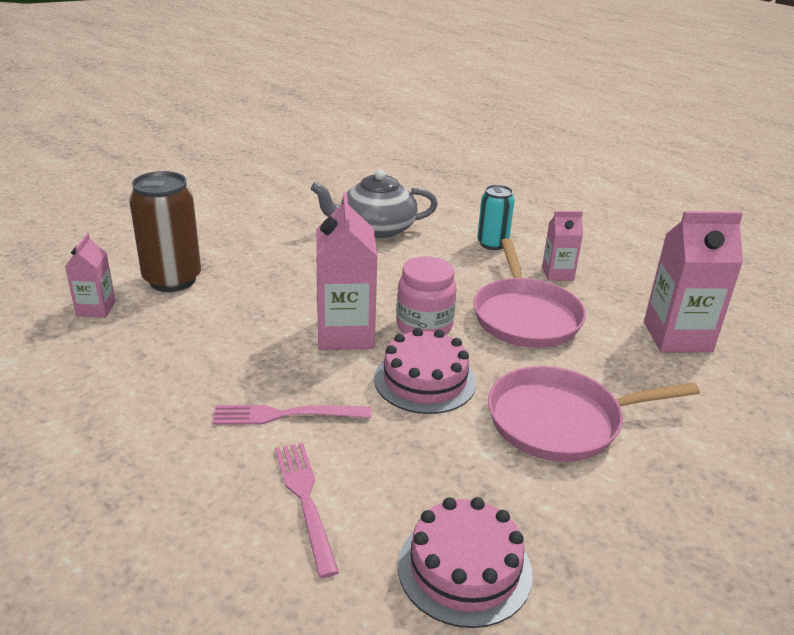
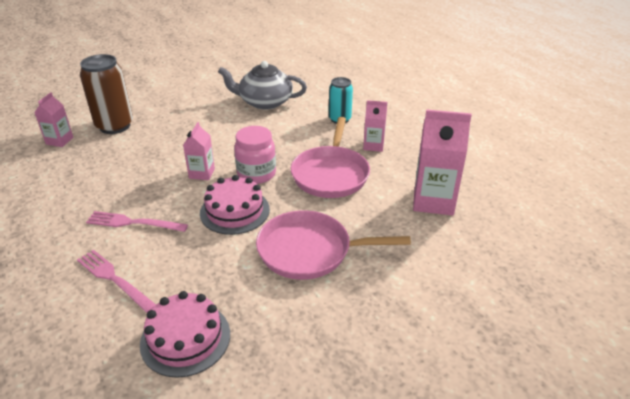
camera: 15 degrees right, 5 degrees up
pink fork [275,443,339,578] -> pink fork turned 45 degrees counterclockwise [77,250,156,313]
pink carton [316,193,378,350] -> pink carton [183,122,215,180], size x0.56

